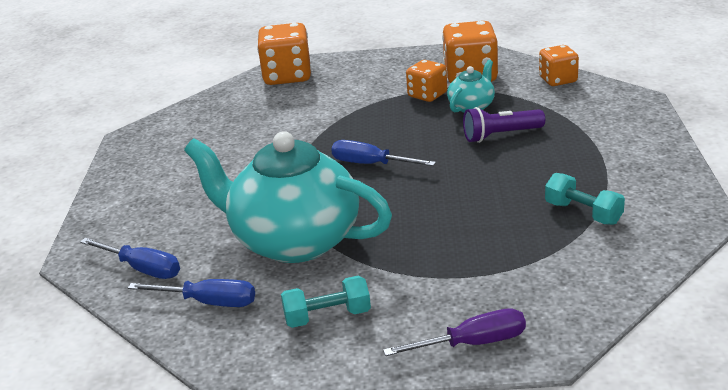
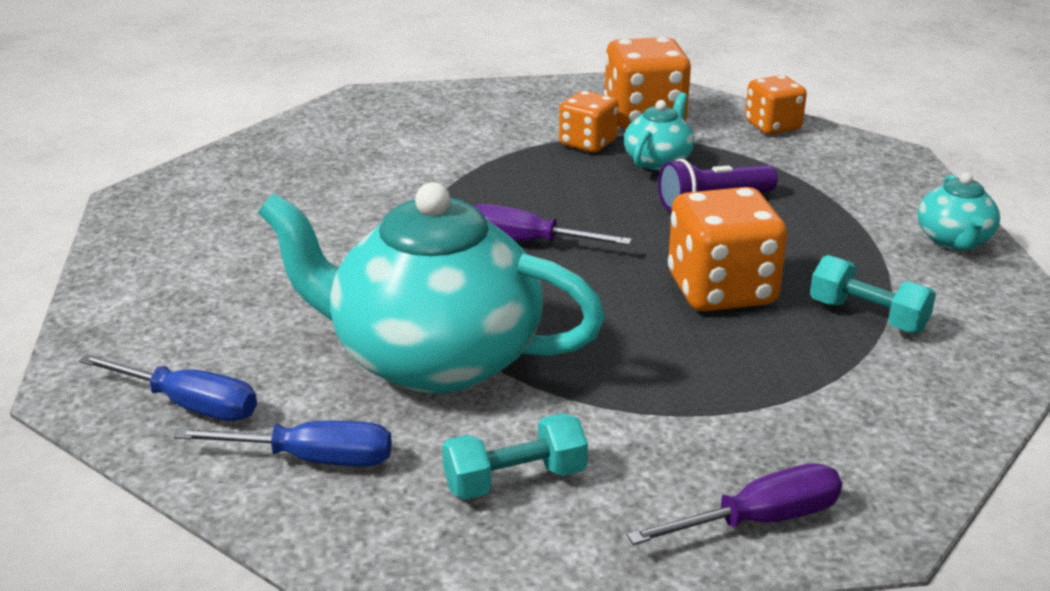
camera: 10 degrees left, 0 degrees up
orange dice [257,23,311,85] -> orange dice moved to [668,187,787,312]
blue screwdriver [331,140,436,166] -> purple screwdriver [474,204,632,245]
none -> turquoise teapot [917,172,1000,250]

